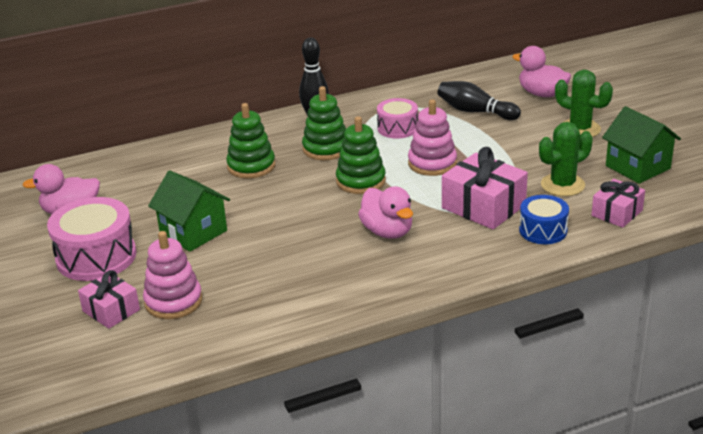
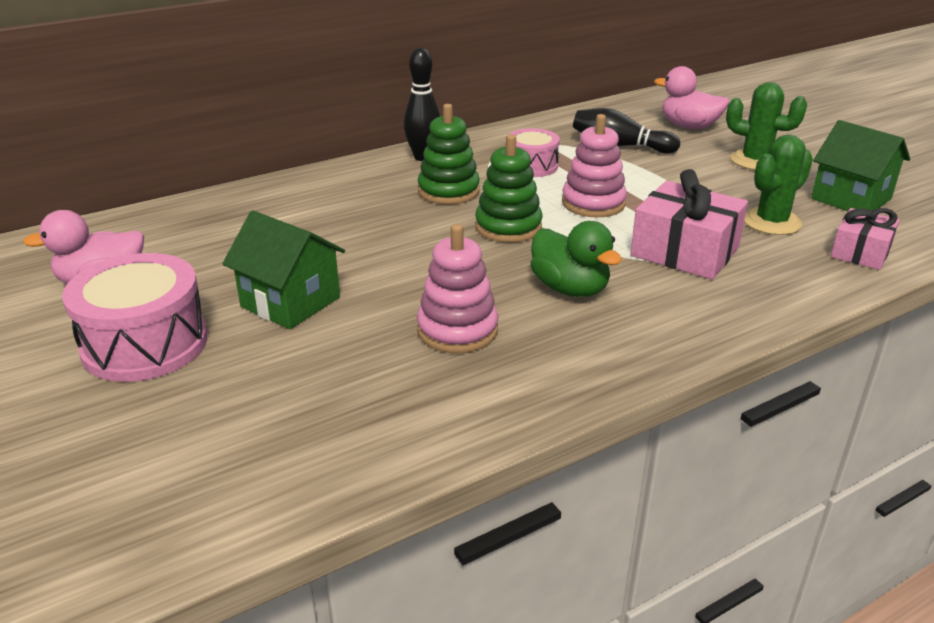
camera: 10 degrees left, 0 degrees up
pink gift [78,270,140,329] -> none
pink stacking toy [143,231,202,319] -> pink stacking toy moved to [417,224,498,353]
green stacking toy [226,103,275,179] -> none
pink duck [358,186,413,239] -> green duck [531,221,622,297]
blue drum [519,195,569,244] -> none

